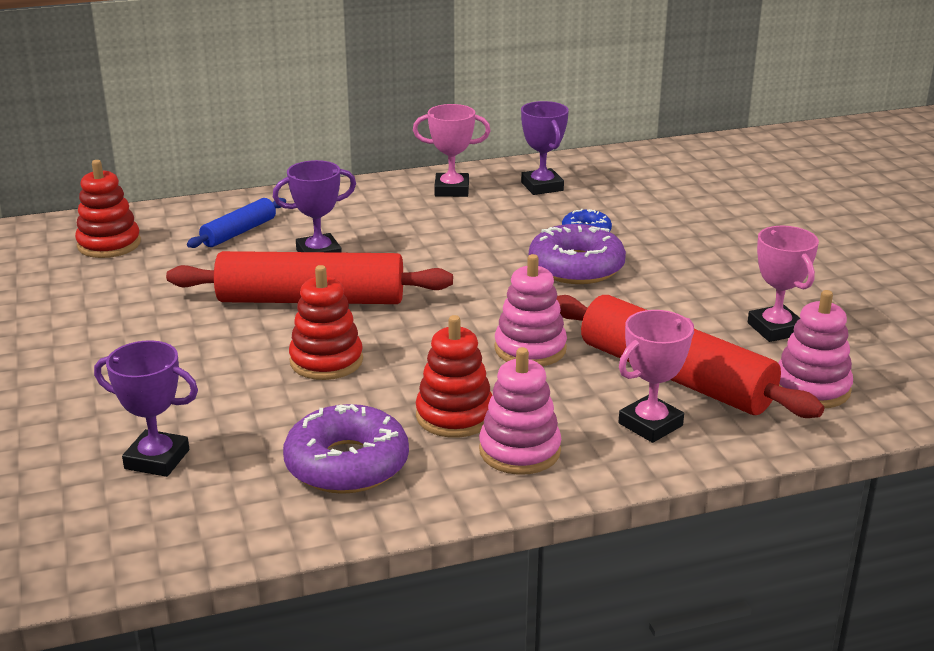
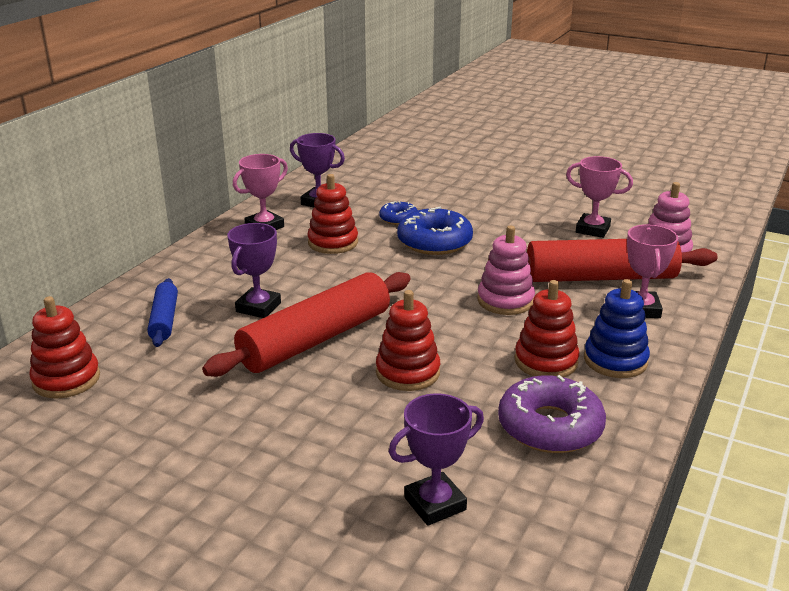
camera: 45 degrees left, 0 degrees up
pink stacking toy [479,347,561,475] -> blue stacking toy [584,279,650,378]
purple donut [529,224,626,284] -> blue donut [397,207,473,255]
none -> red stacking toy [308,174,358,254]

